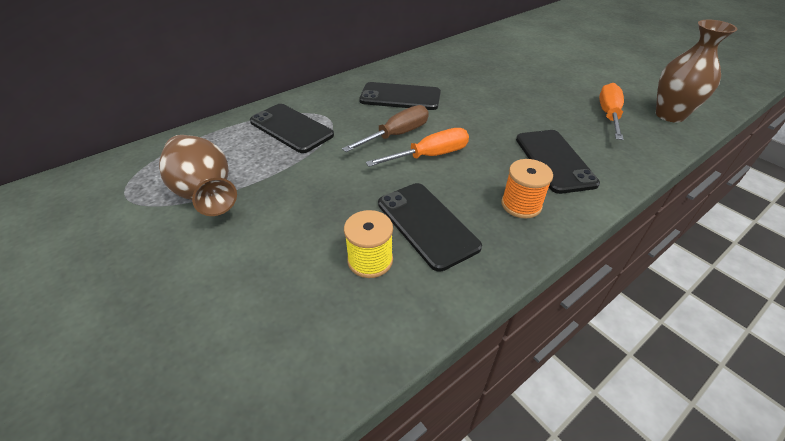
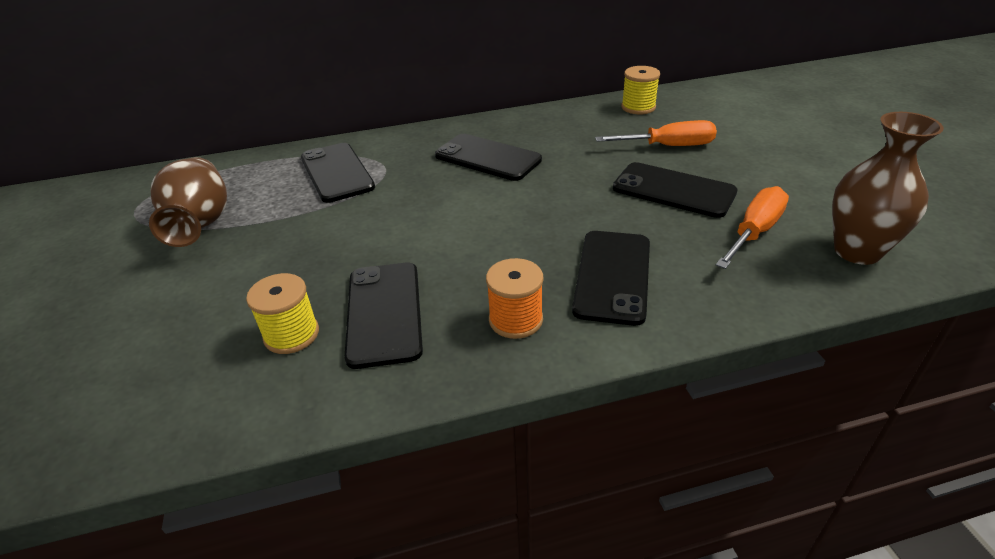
camera: 25 degrees right, 5 degrees down
brown screwdriver [342,105,429,152] -> none
orange screwdriver [366,128,469,167] -> orange screwdriver moved to [595,120,717,146]
none -> black phone [613,162,738,218]
none -> yellow spool [621,66,660,114]

